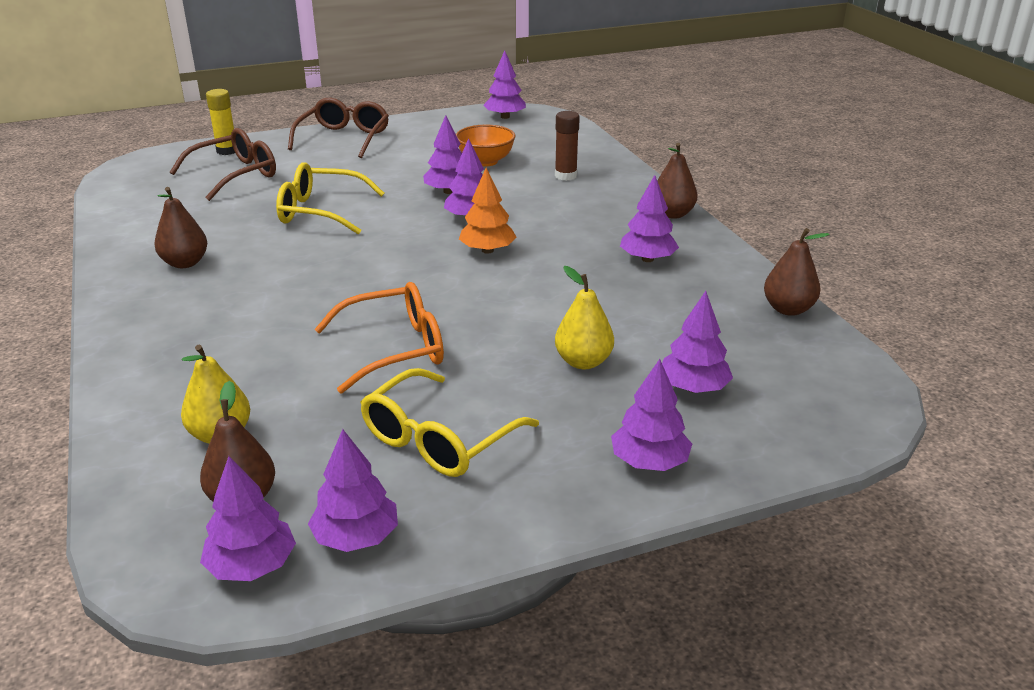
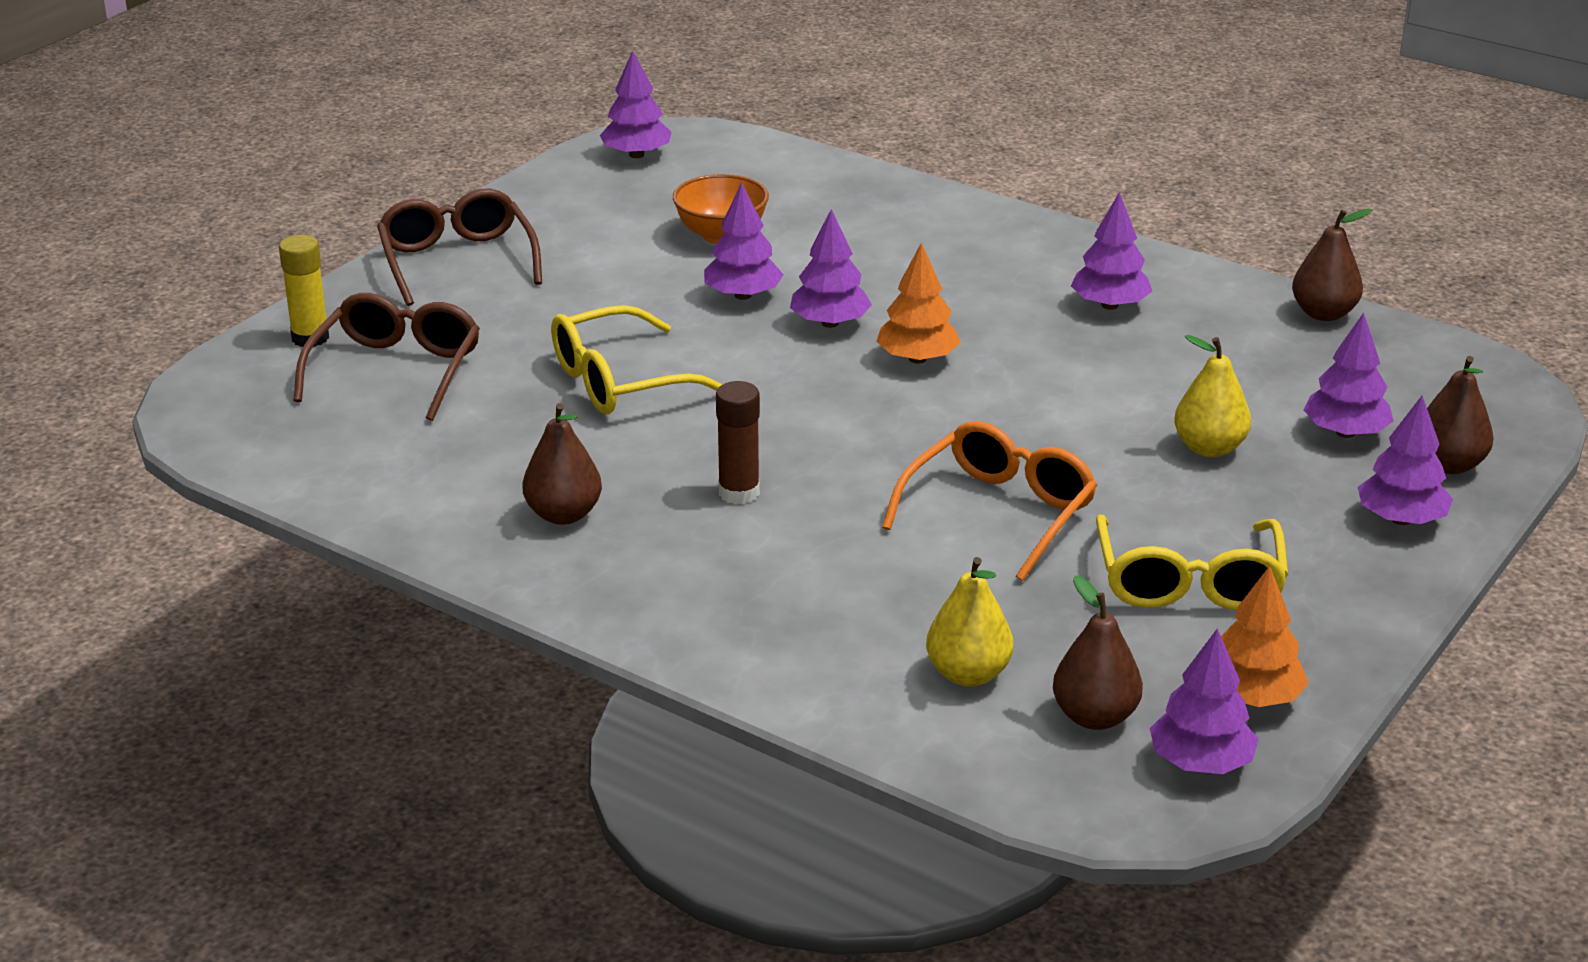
camera: 35 degrees left, 0 degrees up
purple tree [308,429,398,552] -> orange tree [1221,566,1309,707]
brown glue stick [555,111,580,181] -> brown glue stick moved to [716,381,760,504]
brown pear [657,143,697,219] -> brown pear moved to [1427,356,1494,474]

